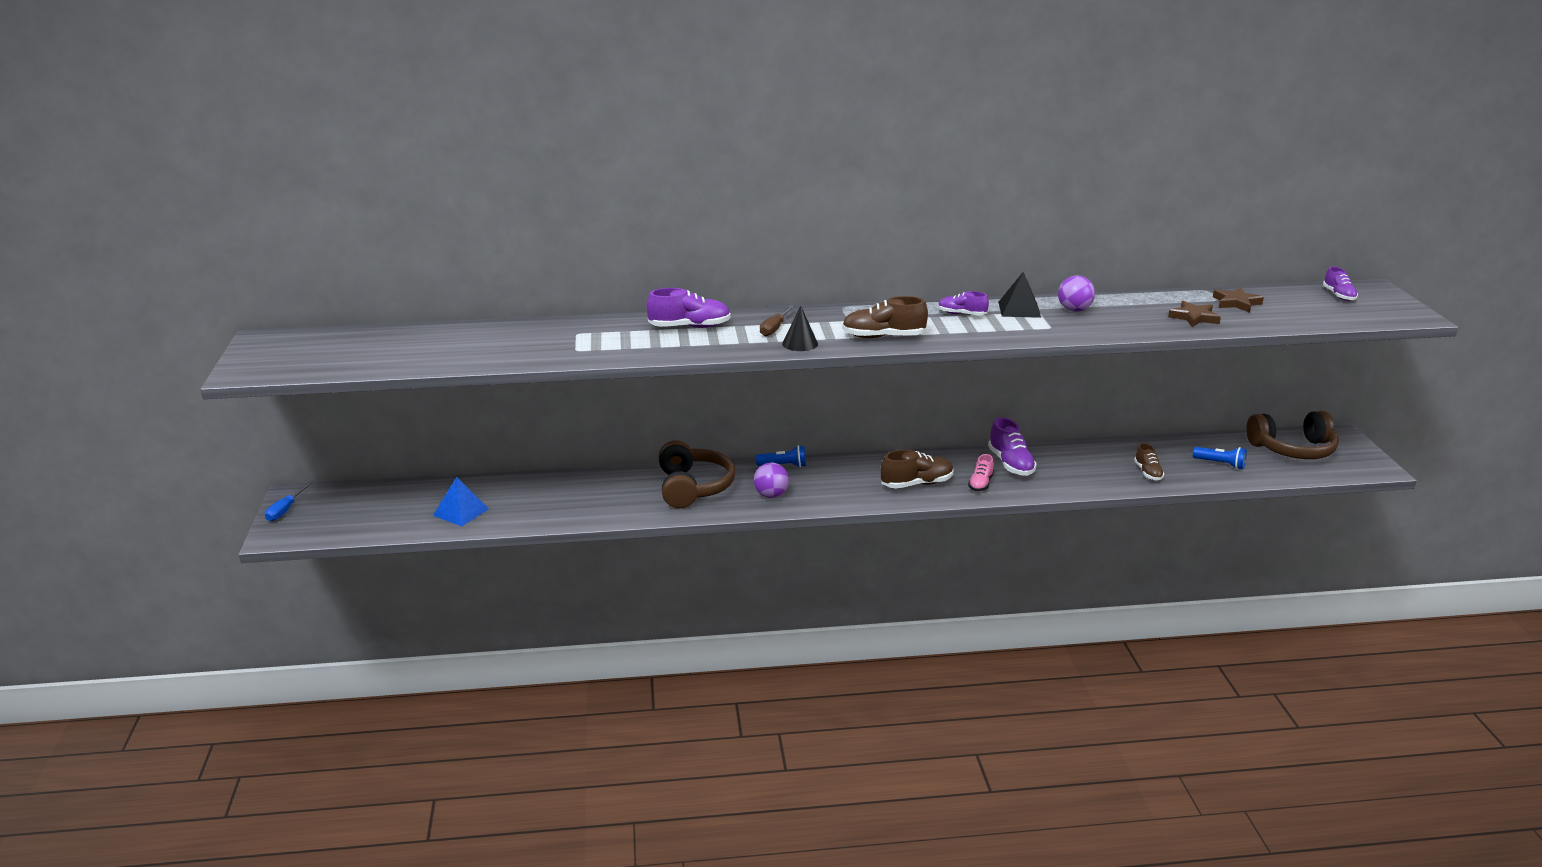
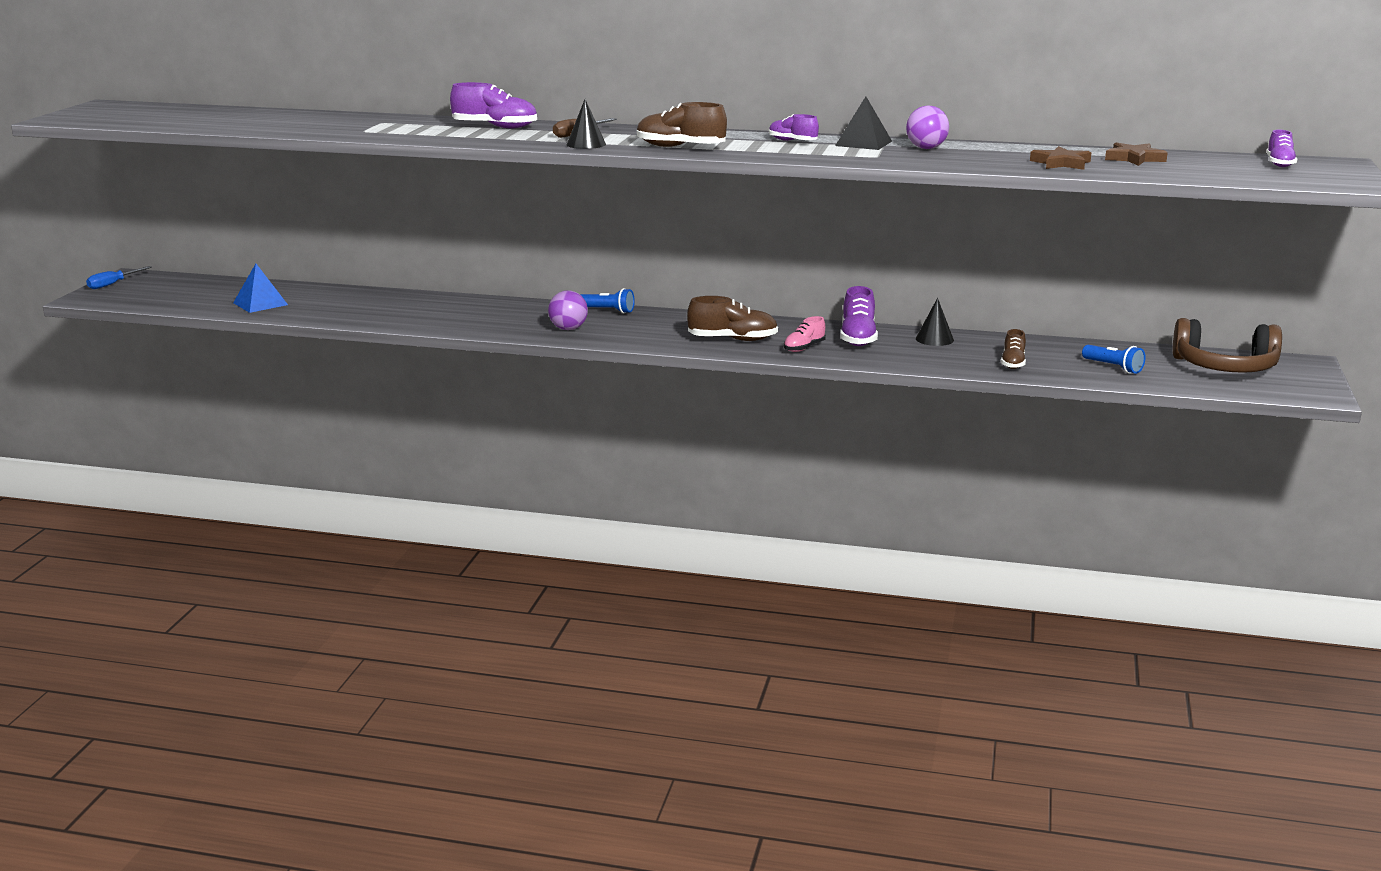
camera: 20 degrees right, 5 degrees down
brown headphones [659,440,735,508] -> none
none -> black cone [916,298,954,346]

